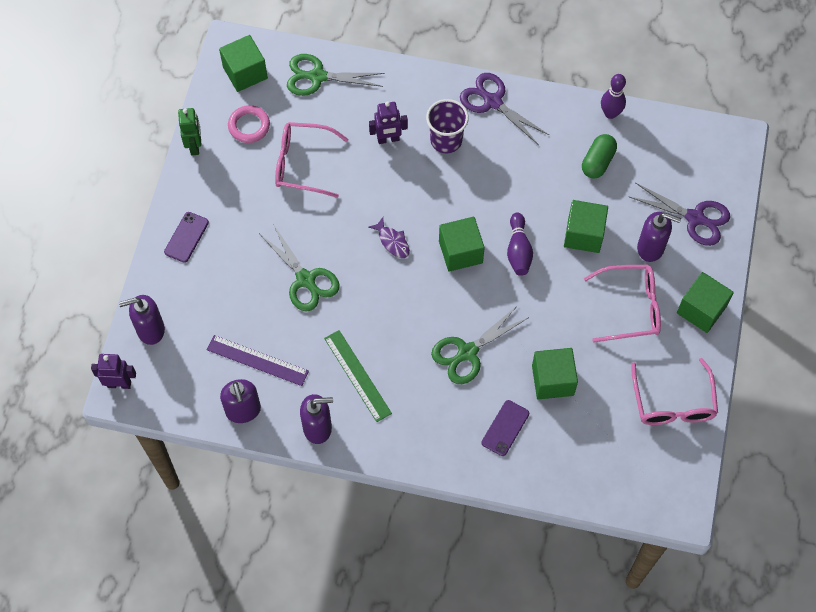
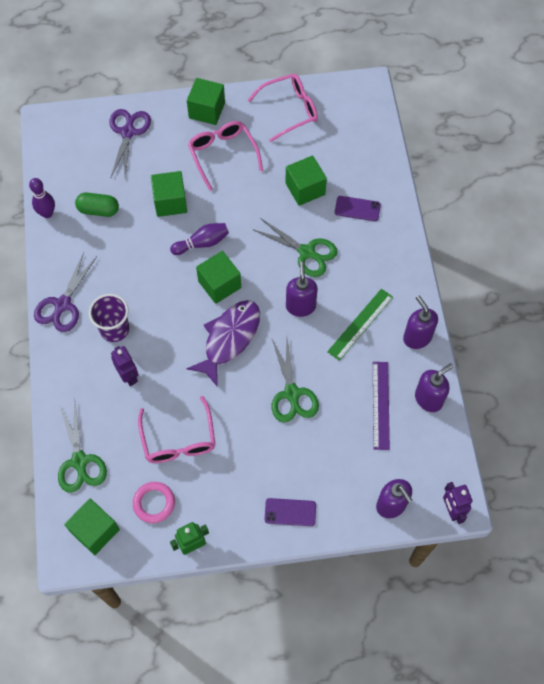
camera: 110 degrees left, 0 degrees up
green scissors [259,224,340,312] -> green scissors turned 135 degrees clockwise [272,338,319,423]
purple fish [368,217,410,258] -> purple fish [186,300,260,387], size x2.10
purple soap dispenser [637,212,681,262] -> purple soap dispenser moved to [286,262,318,317]

